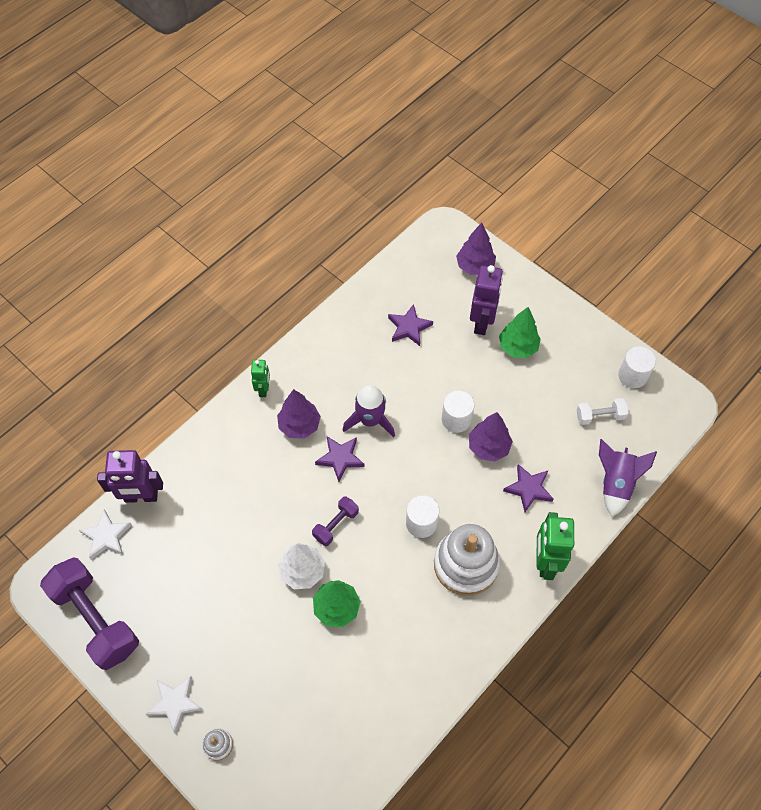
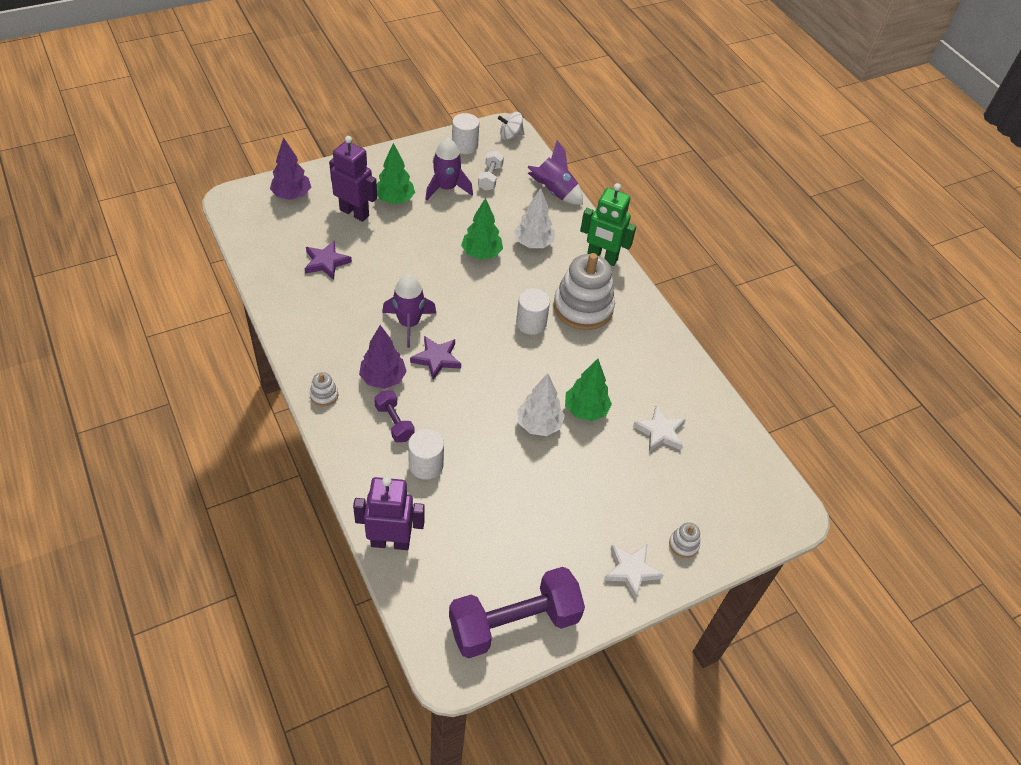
camera: 75 degrees left, 10 degrees down
white star [79,510,132,560] -> white star moved to [633,405,686,452]
purple robot [97,450,163,503] -> purple robot turned 105 degrees counterclockwise [353,476,425,550]
green robot [251,360,270,397] -> white stacking toy [310,372,338,406]
purple dumbbell [312,496,359,546] -> purple dumbbell moved to [374,391,414,442]
white cylinder [442,391,474,433] -> white cylinder moved to [408,429,444,479]
purple tree [469,412,513,462] -> green tree [461,198,503,260]
purple star [503,464,554,512] -> white tree [514,188,555,248]
none -> purple rocket [425,138,473,201]
none -> white spinning top [498,112,525,140]

